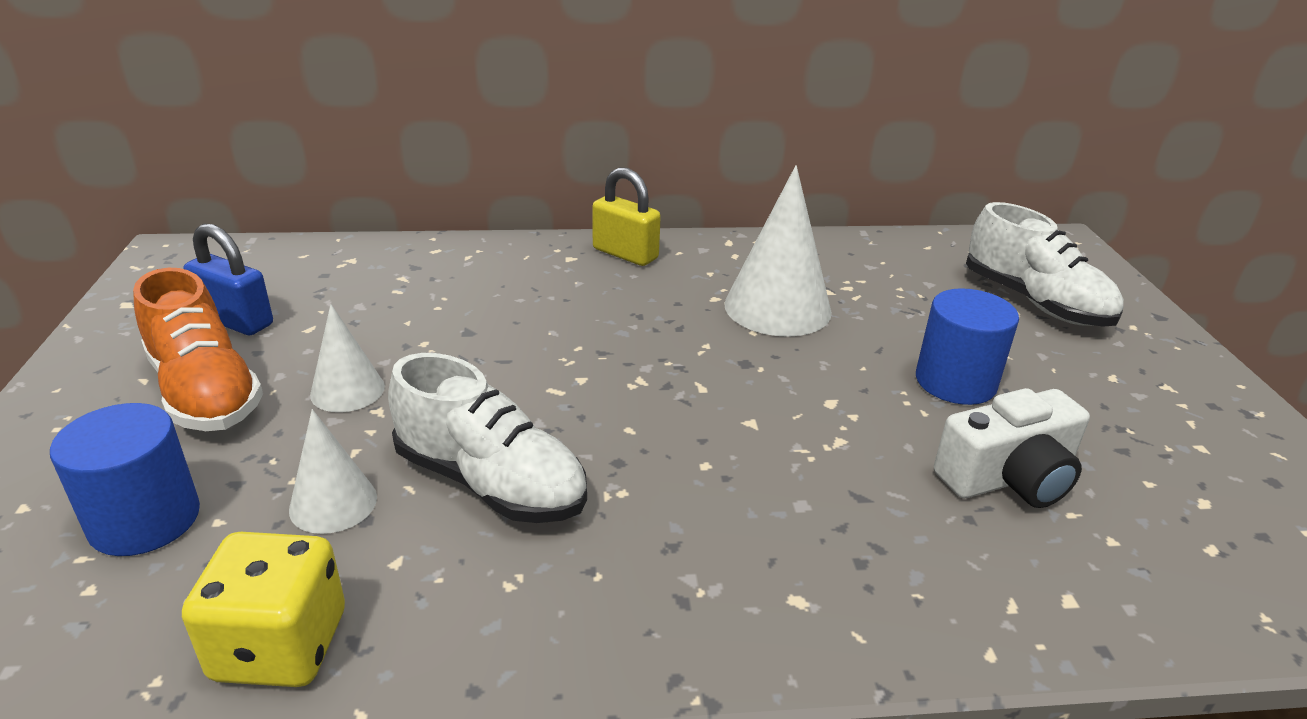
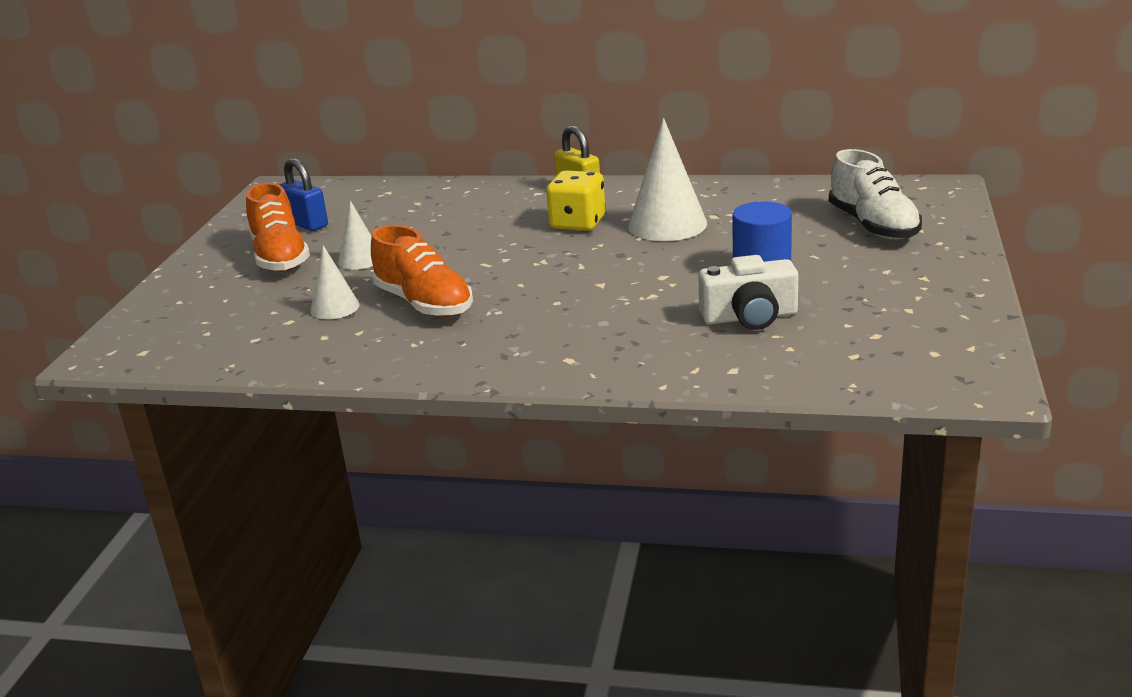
camera: 20 degrees right, 5 degrees down
blue cylinder [50,403,200,556] -> none
yellow dice [182,532,345,687] -> yellow dice moved to [546,170,605,231]
white shoe [388,353,587,523] -> orange shoe [371,225,473,317]

